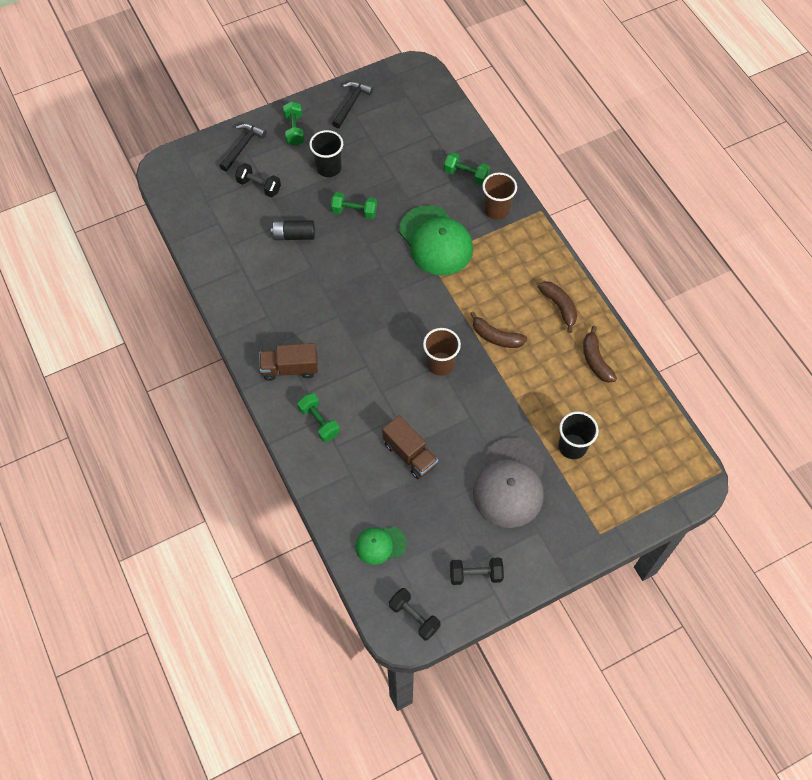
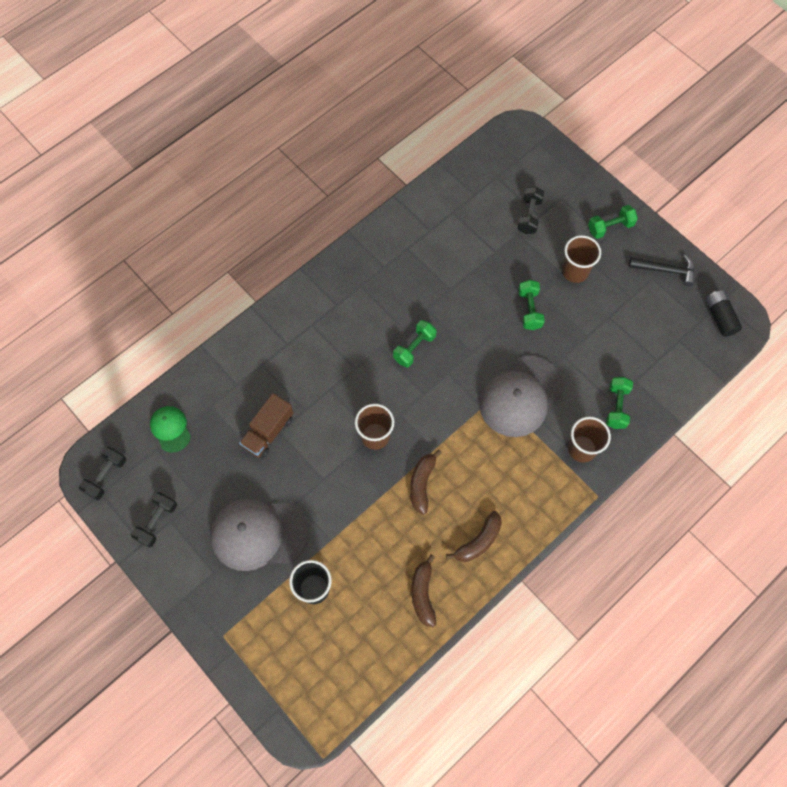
camera: 75 degrees right, 5 degrees up
black hammer [220,124,267,172] -> none
brown truck [259,343,318,381] -> none
black battery [271,220,315,240] -> black battery moved to [706,290,742,337]
green dumbbell [297,393,340,442] -> green dumbbell moved to [393,320,437,368]
black cup [309,130,343,177] -> brown cup [562,235,601,283]
green cap [399,205,473,275] -> grey cap [479,356,564,437]
black dumbbell [450,557,504,585] -> black dumbbell turned 45 degrees clockwise [131,492,177,547]
brown banana [583,326,617,383] -> brown banana turned 60 degrees counterclockwise [411,554,436,627]

